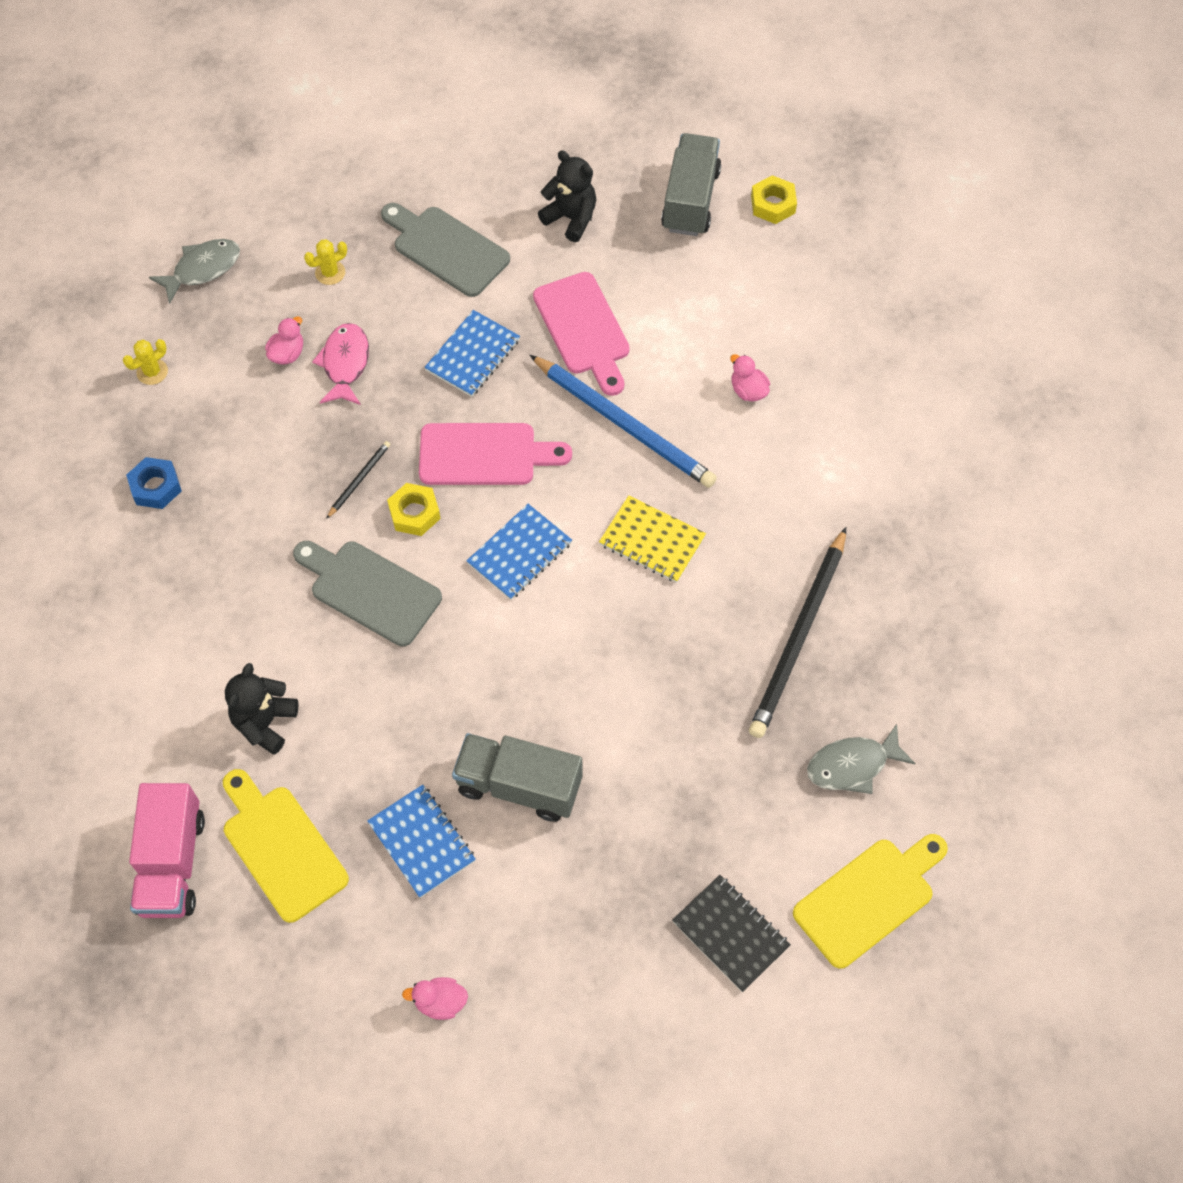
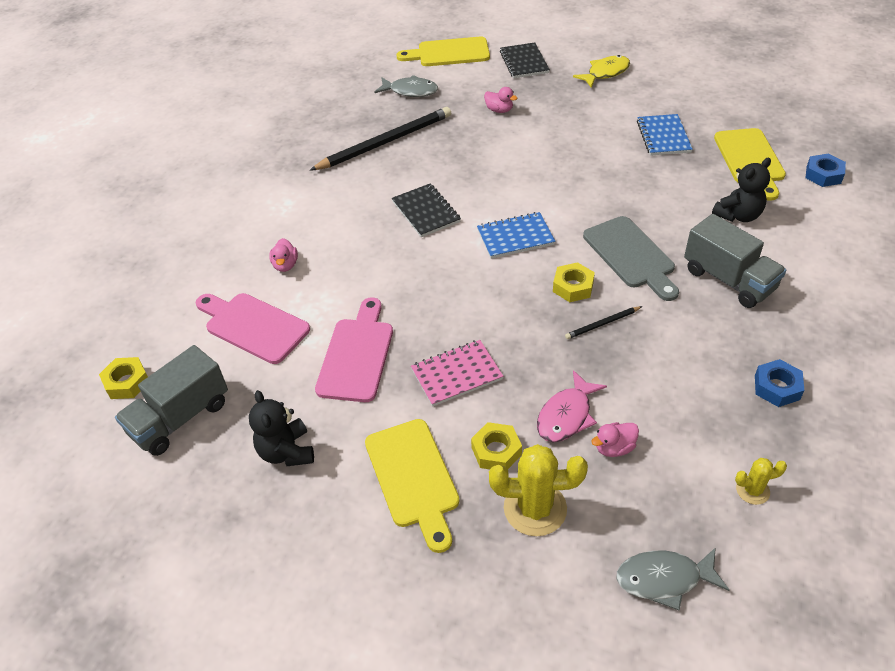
camera: 145 degrees left, 15 degrees down
pink truck [129,783,205,918] -> blue nut [806,154,846,187]
yellow cactus [304,239,347,285] -> yellow cactus [489,444,588,536], size x1.92
grey cutting board [381,203,510,297] -> yellow cutting board [365,419,459,553]
pink duck [402,977,468,1020] -> pink duck moved to [484,87,517,113]
pink cutting board [419,423,572,485] -> pink cutting board moved to [196,293,310,364]
blue notebook [424,310,520,397] -> pink notebook [411,340,503,407]
grey truck [452,733,583,822] -> grey truck moved to [684,214,786,308]
blue pencil [530,355,717,488] -> none
yellow notebook [599,496,706,583] -> black notebook [392,184,461,237]
none -> yellow nut [471,422,522,470]
none -> yellow fish [573,55,630,88]

